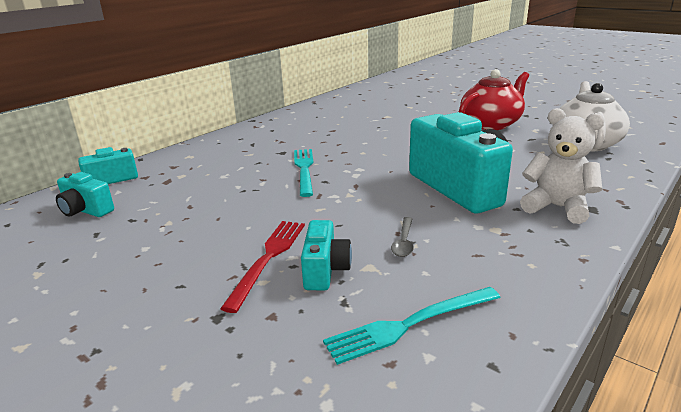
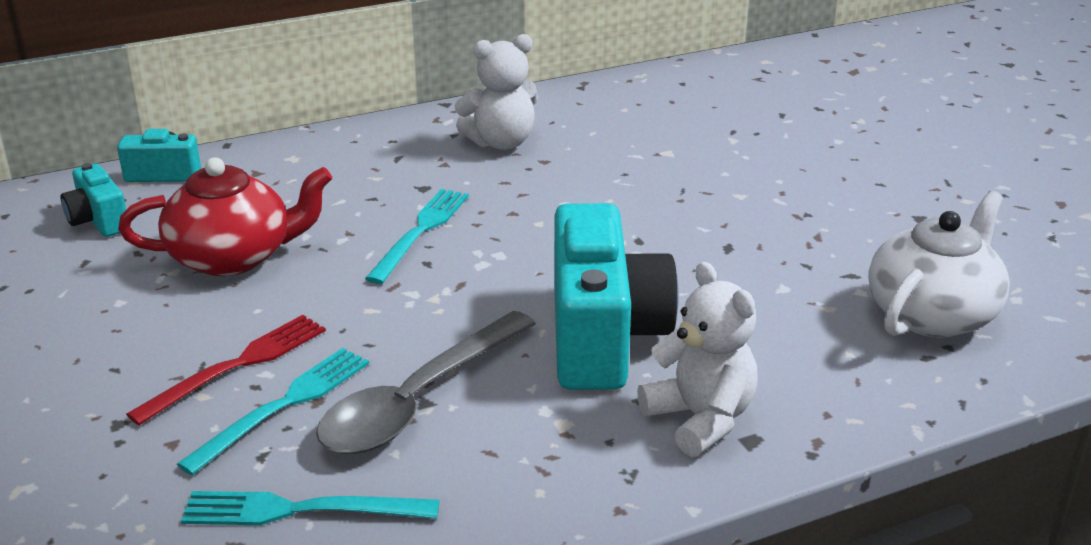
camera: 25 degrees right, 5 degrees up
turquoise camera [301,220,352,290] -> turquoise fork [177,348,369,475]
grey spoon [391,217,414,257] -> grey spoon [316,311,536,454], size x2.44
red teapot [459,69,529,130] -> red teapot moved to [118,157,332,276]
none -> white teddy bear [455,34,538,150]

